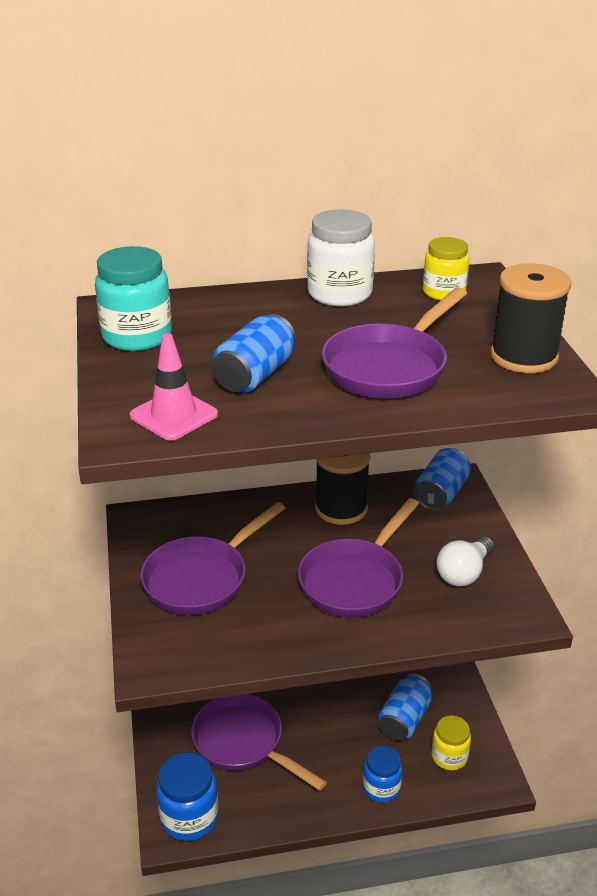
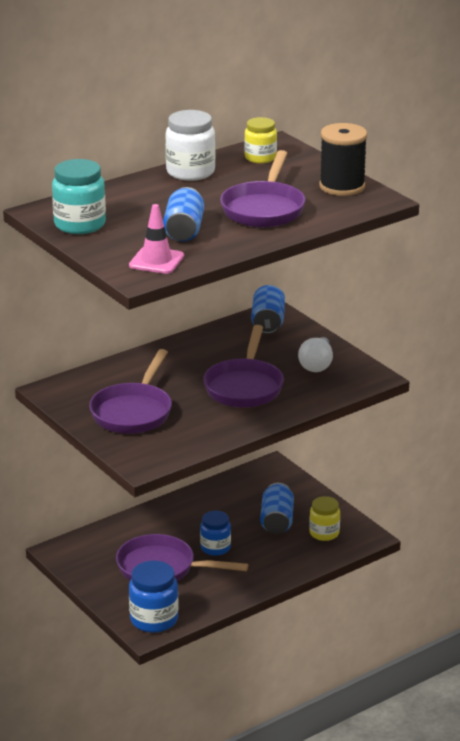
camera: 25 degrees left, 5 degrees down
black spool [315,453,371,525] -> none
blue jar [363,746,402,803] -> blue jar moved to [200,511,231,556]

